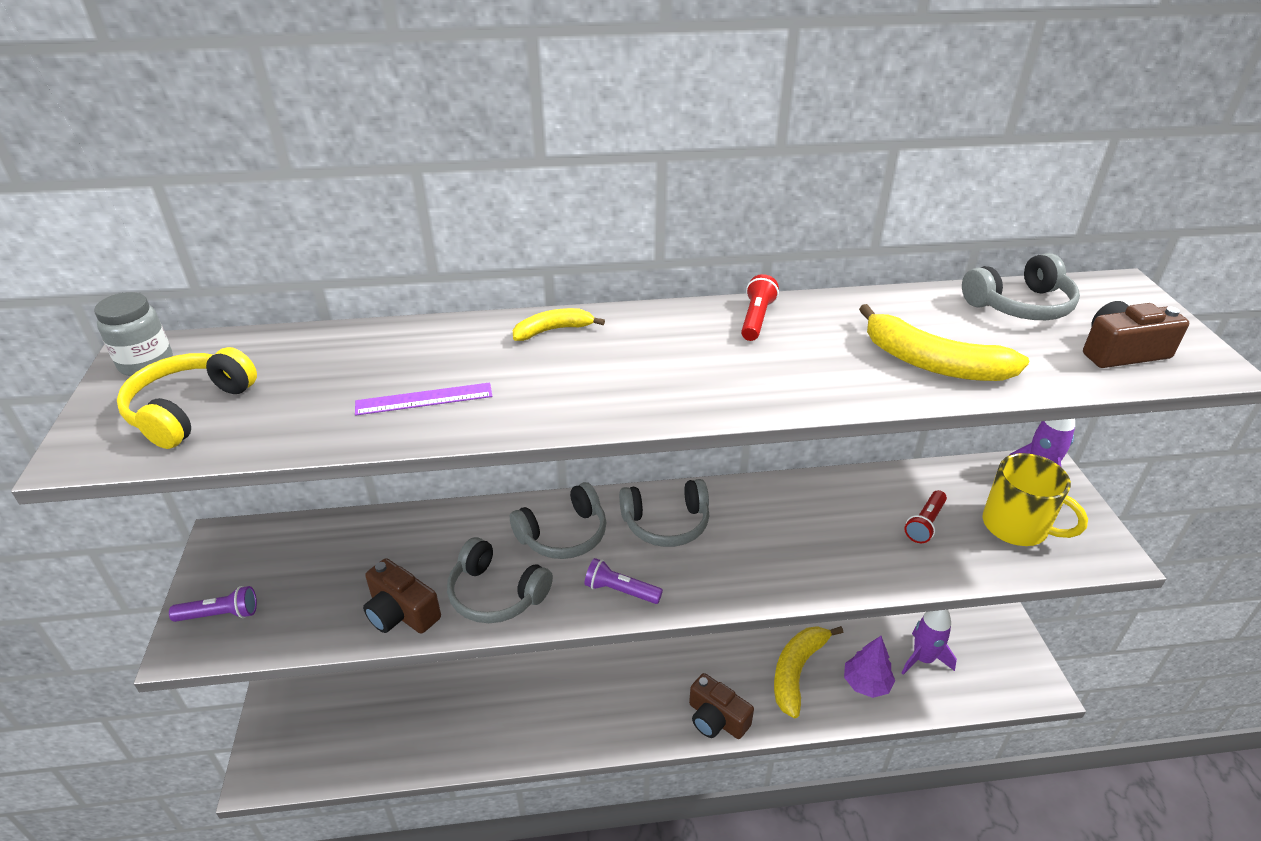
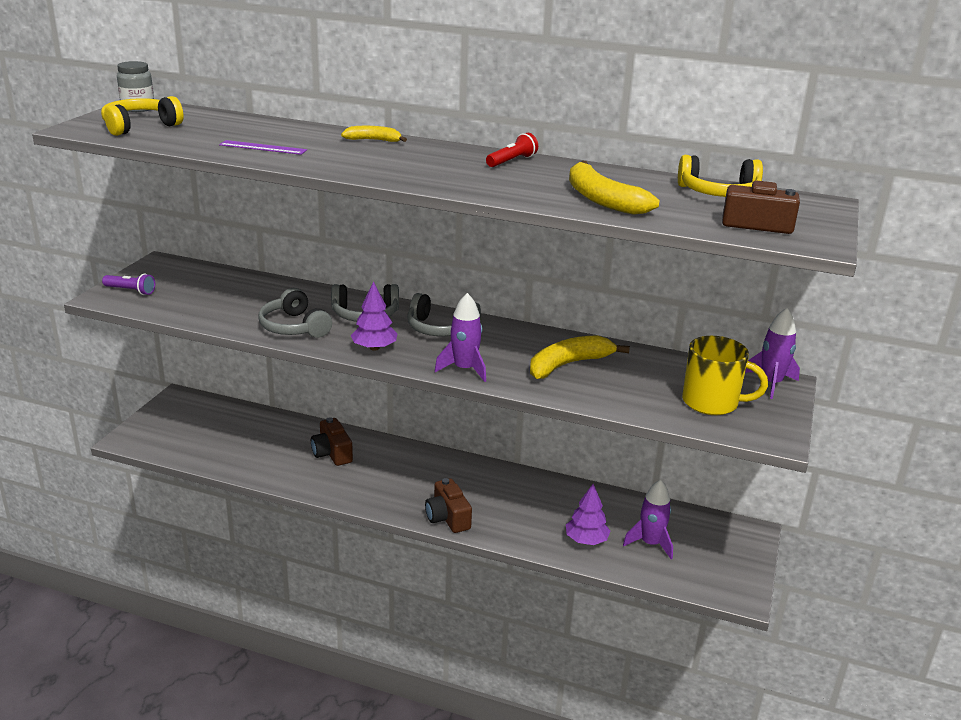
camera: 25 degrees right, 10 degrees down
brown camera [363,558,441,634] -> brown camera moved to [311,417,353,466]
purple flashlight [585,558,663,604] -> purple tree [350,281,398,351]
yellow banana [774,626,843,718] -> yellow banana moved to [530,335,630,379]
red flashlight [904,490,947,543] -> none
grey headphones [962,253,1080,320] -> yellow headphones [678,155,763,197]
yellow mug [983,453,1088,546] -> yellow mug turned 45 degrees counterclockwise [682,336,768,415]
none -> purple rocket [435,293,486,382]

